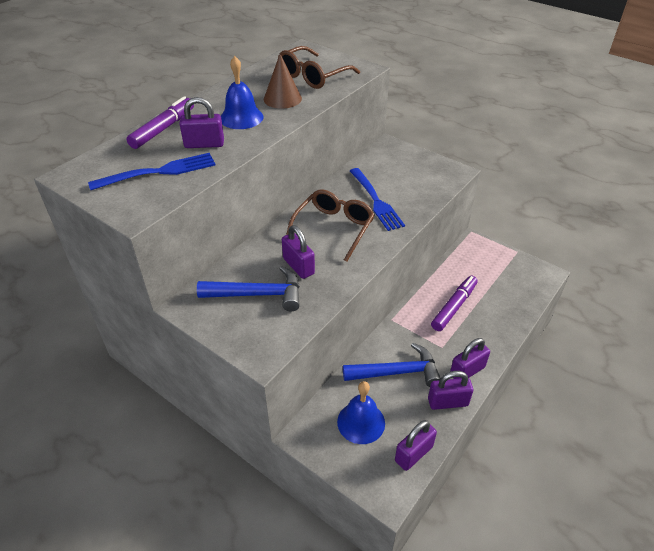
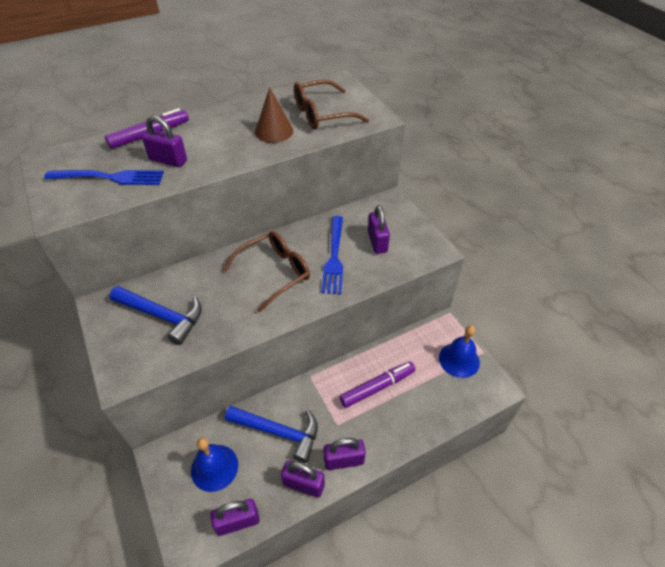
camera: 25 degrees right, 5 degrees up
blue bell [221,56,264,129] -> blue bell moved to [439,325,480,378]
purple padlock [282,225,315,279] -> purple padlock moved to [368,205,390,254]

